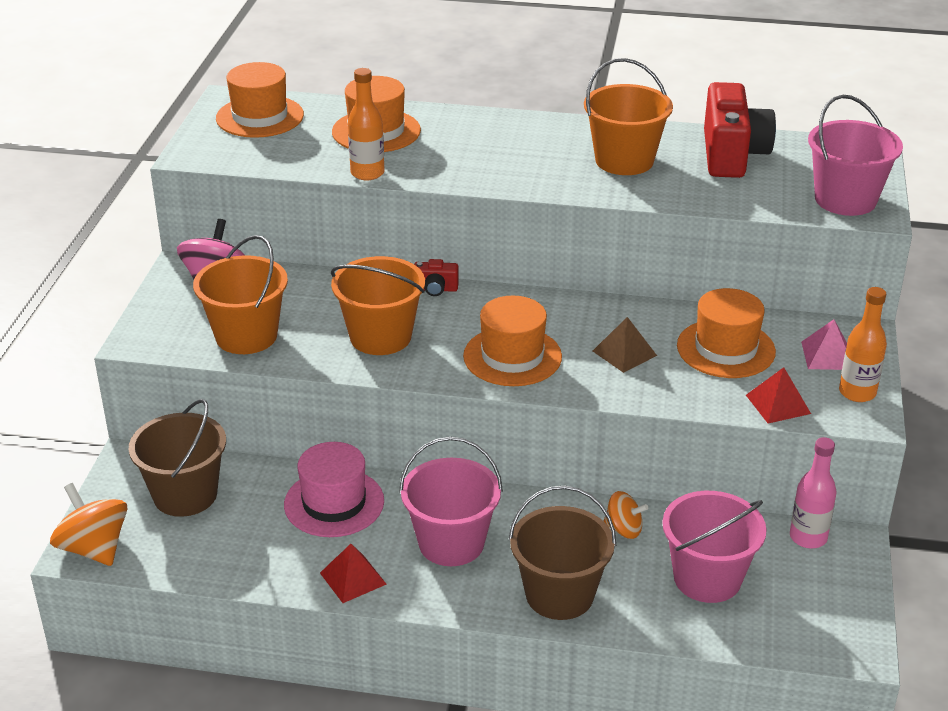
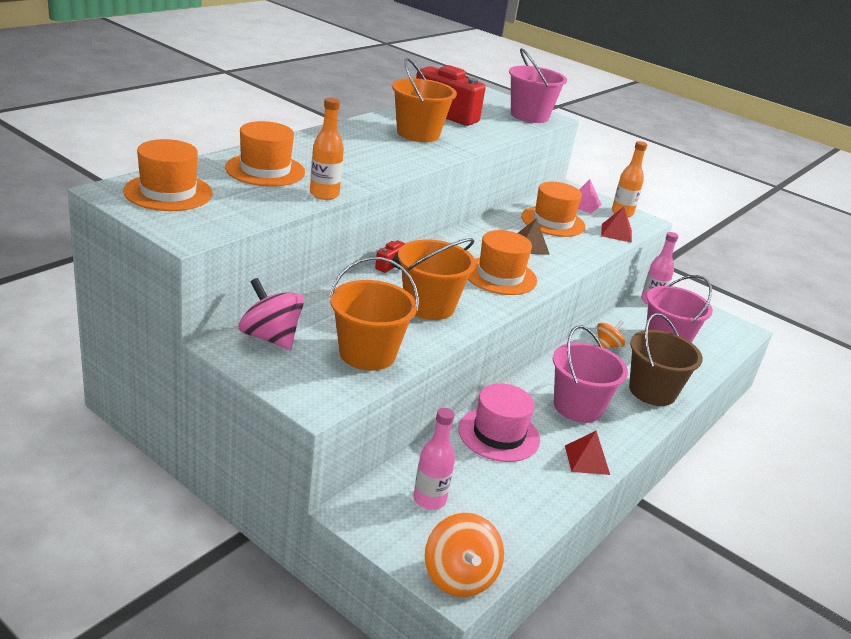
camera: 65 degrees left, 5 degrees down
orange spinning top [50,483,128,566] -> orange spinning top turned 90 degrees counterclockwise [425,513,504,597]
brown bucket [129,399,226,517] -> pink bottle [413,408,455,510]

